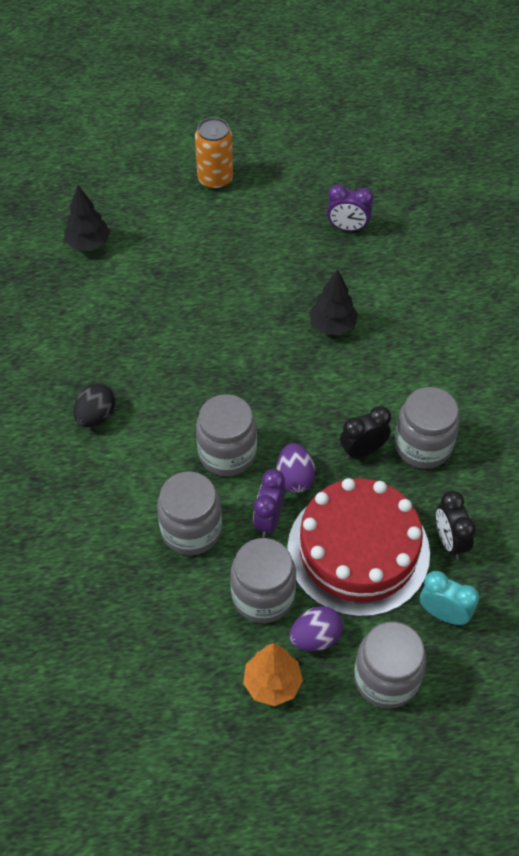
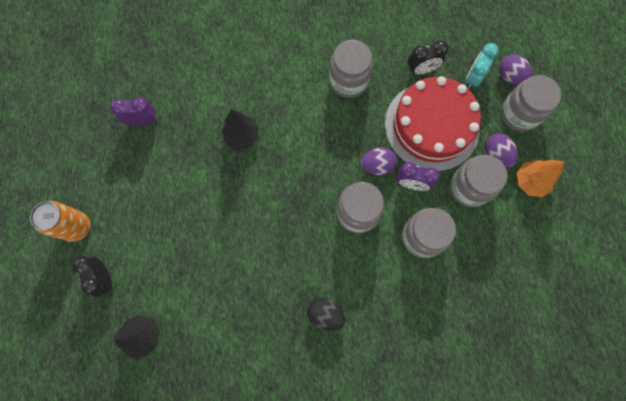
camera: 90 degrees left, 20 degrees up
purple clock [327,184,373,231] -> purple clock turned 105 degrees counterclockwise [110,97,157,126]
black clock [340,406,391,459] -> black clock moved to [73,256,112,297]
none -> purple egg [499,54,533,86]

